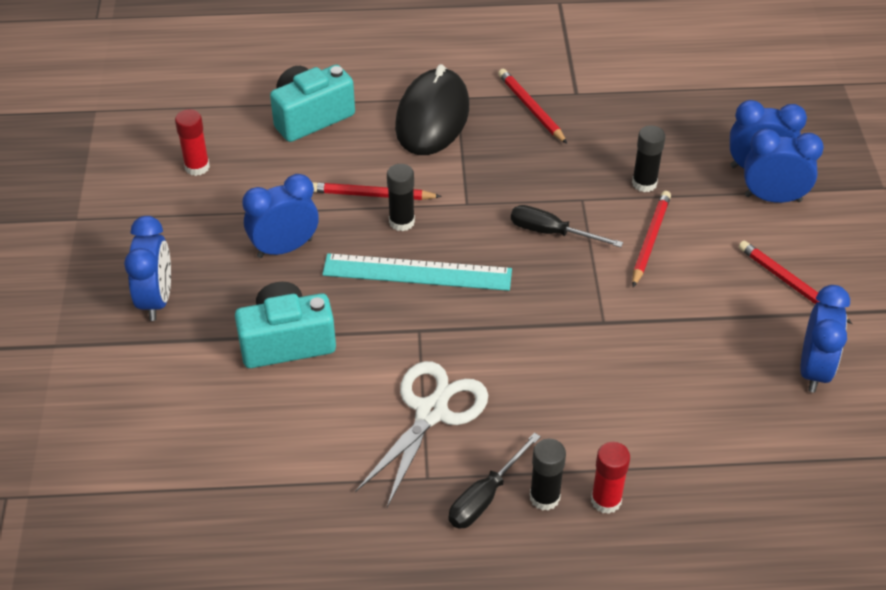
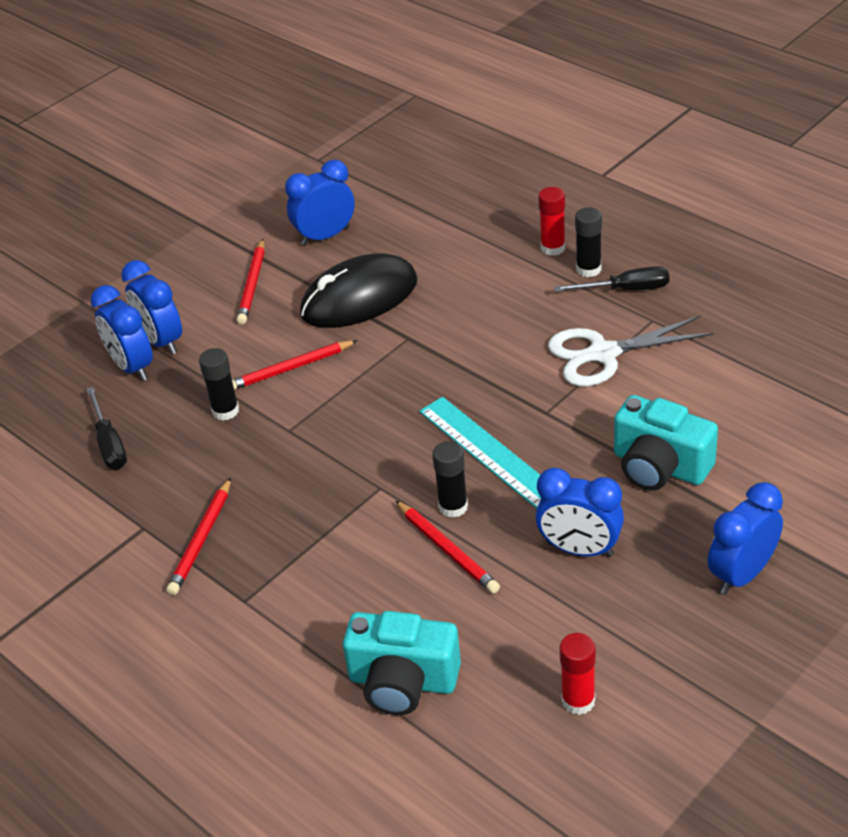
camera: 130 degrees left, 5 degrees down
black mouse [395,64,469,155] -> black mouse moved to [300,253,418,328]
black screwdriver [511,205,623,247] -> black screwdriver moved to [86,387,127,470]

